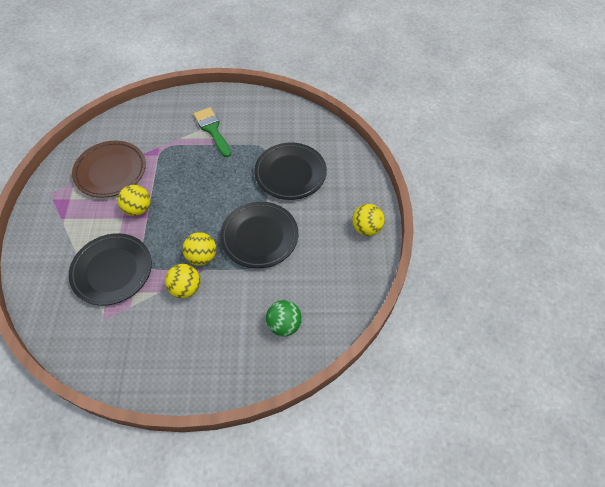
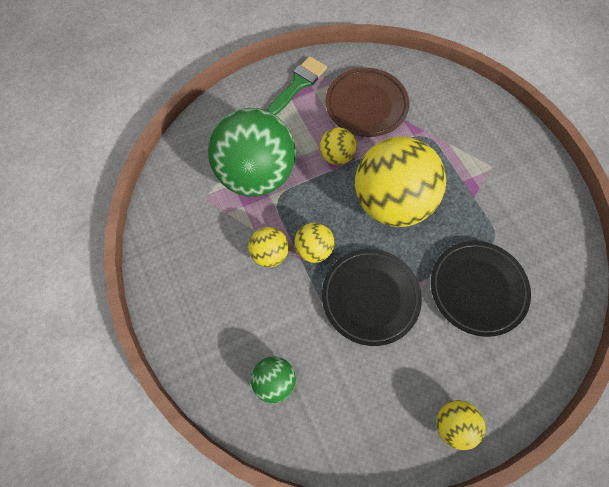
camera: 65 degrees right, 10 degrees up
black plate [69,233,152,306] -> green ball [208,108,296,197]
green brush [194,107,231,157] -> green brush moved to [267,56,327,115]
none -> yellow ball [355,136,446,227]

